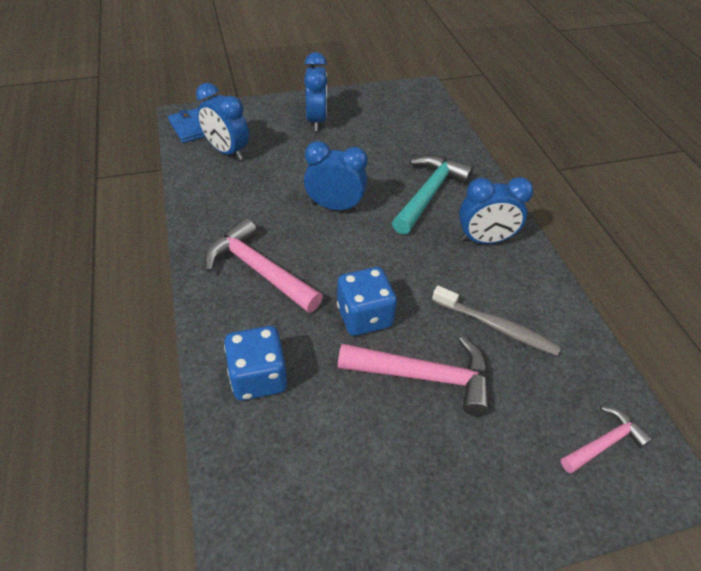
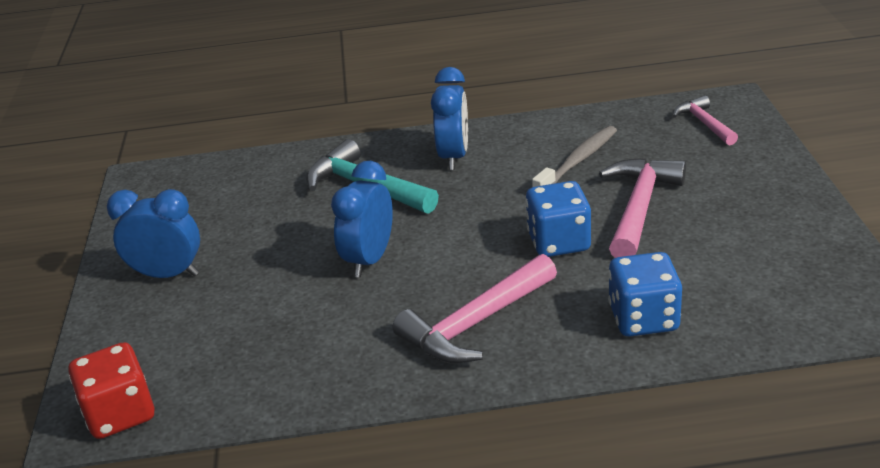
camera: 75 degrees left, 15 degrees down
blue wallet [168,108,206,143] -> red dice [68,342,155,439]
blue clock [196,83,249,160] -> none

